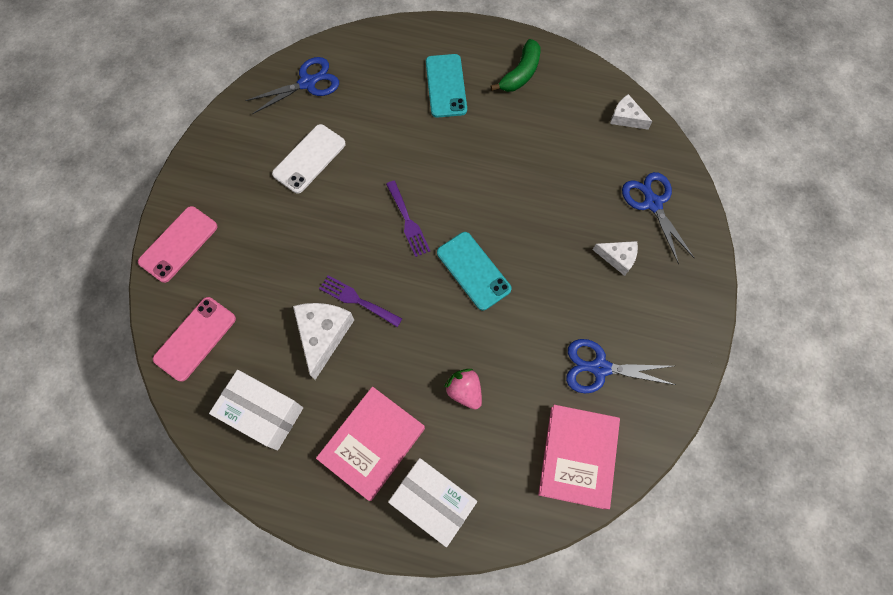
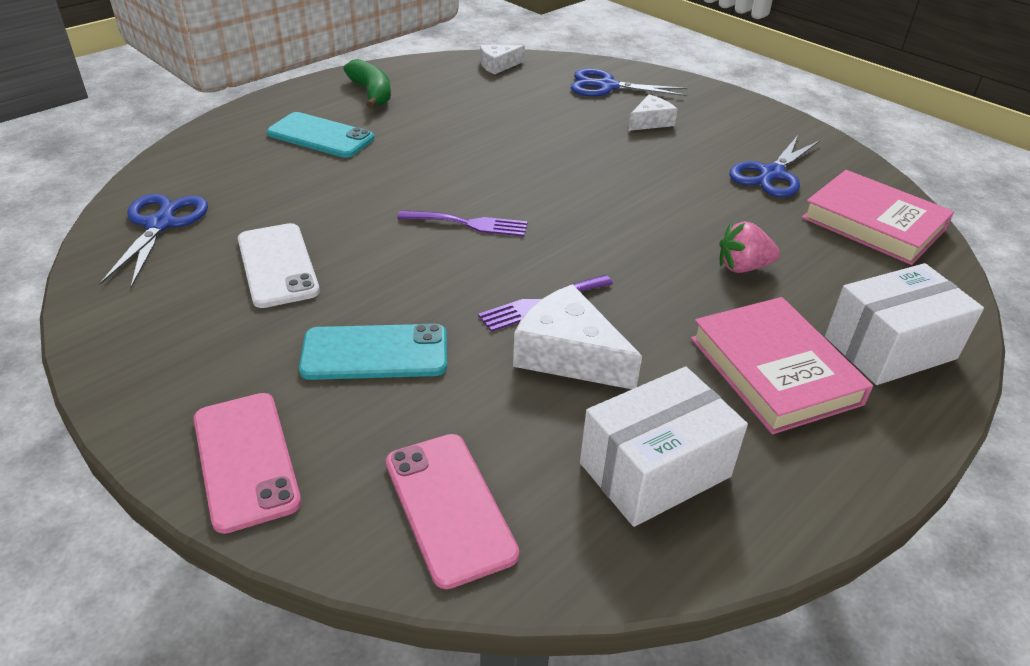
camera: 60 degrees left, 30 degrees down
turquoise phone [437,232,511,310] -> turquoise phone moved to [299,324,447,380]

